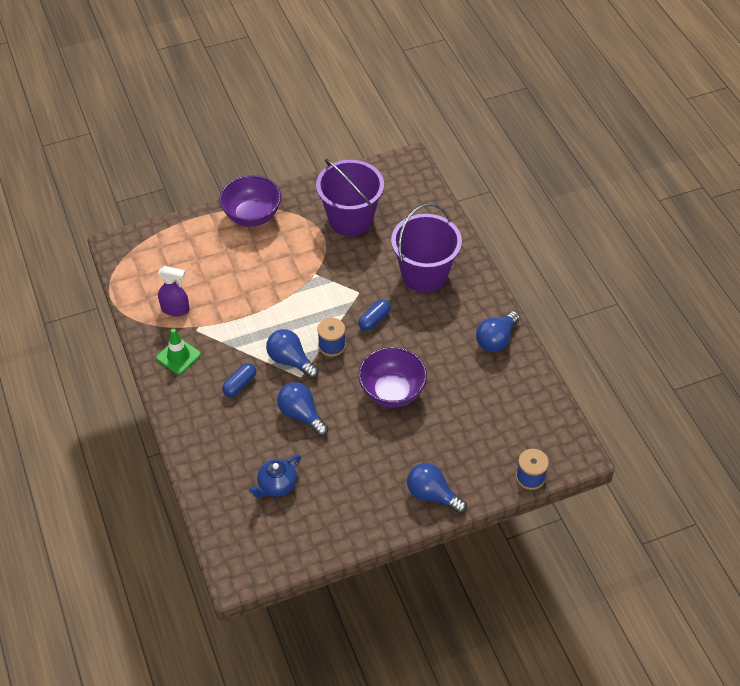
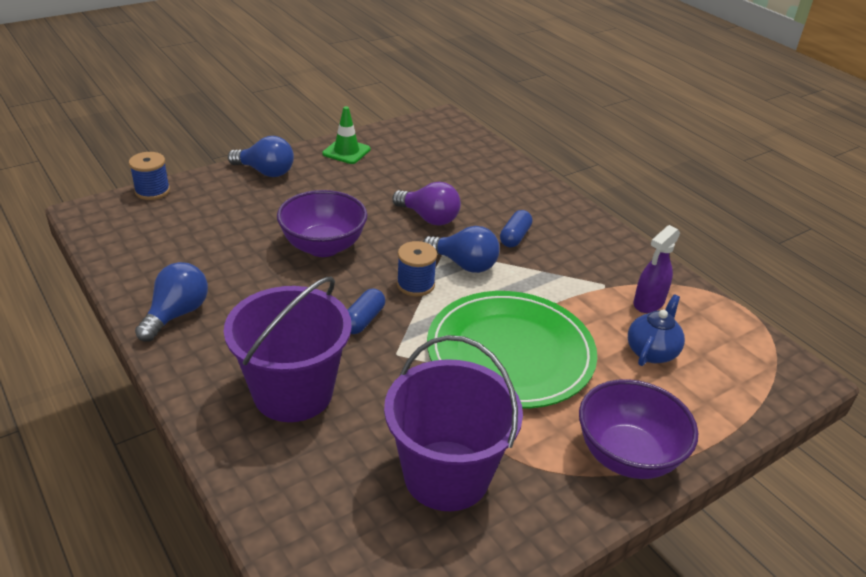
camera: 165 degrees right, 15 degrees down
green traffic cone [156,328,201,375] -> green traffic cone moved to [322,106,370,164]
purple spray bottle [158,266,189,316] -> purple spray bottle turned 45 degrees counterclockwise [633,225,680,313]
blue teapot [249,455,301,498] -> blue teapot moved to [628,294,685,366]
blue light bulb [277,382,328,436] -> purple light bulb [392,182,461,226]
none -> green plate [427,291,597,408]

